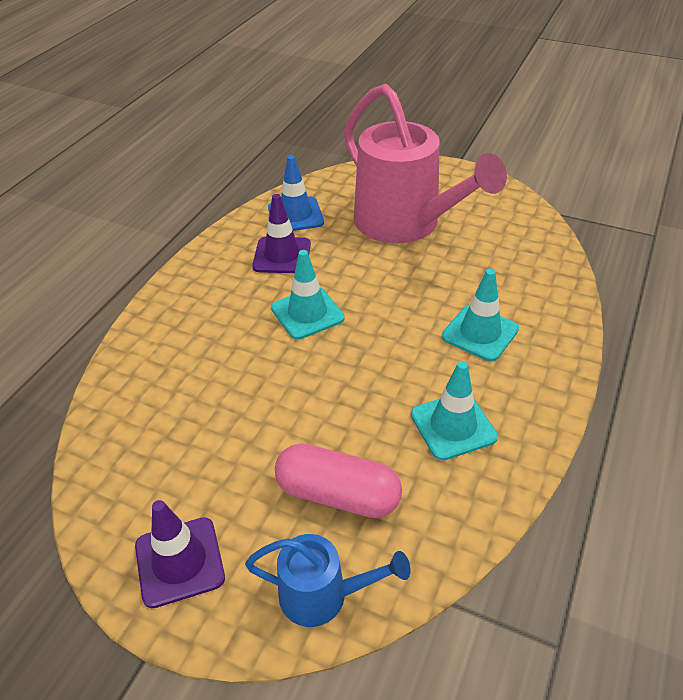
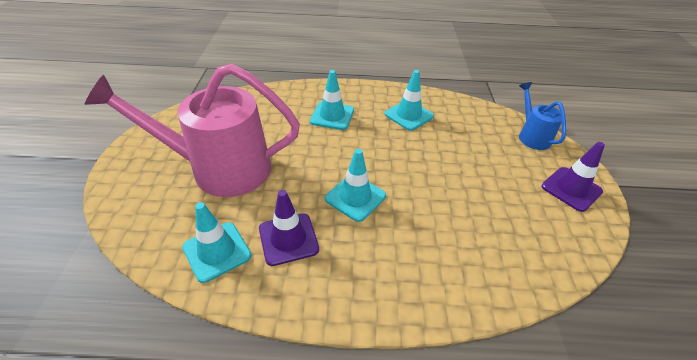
camera: 115 degrees left, 0 degrees up
blue traffic cone [268,155,324,231] -> turquoise traffic cone [182,202,251,283]
pink capsule [275,443,402,518] -> none
pink watering can [344,84,507,243] -> pink watering can turned 120 degrees counterclockwise [85,64,300,197]

